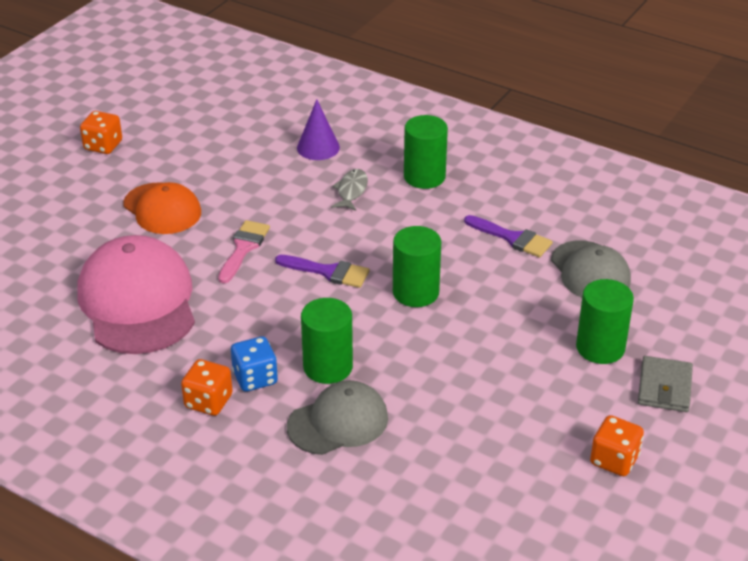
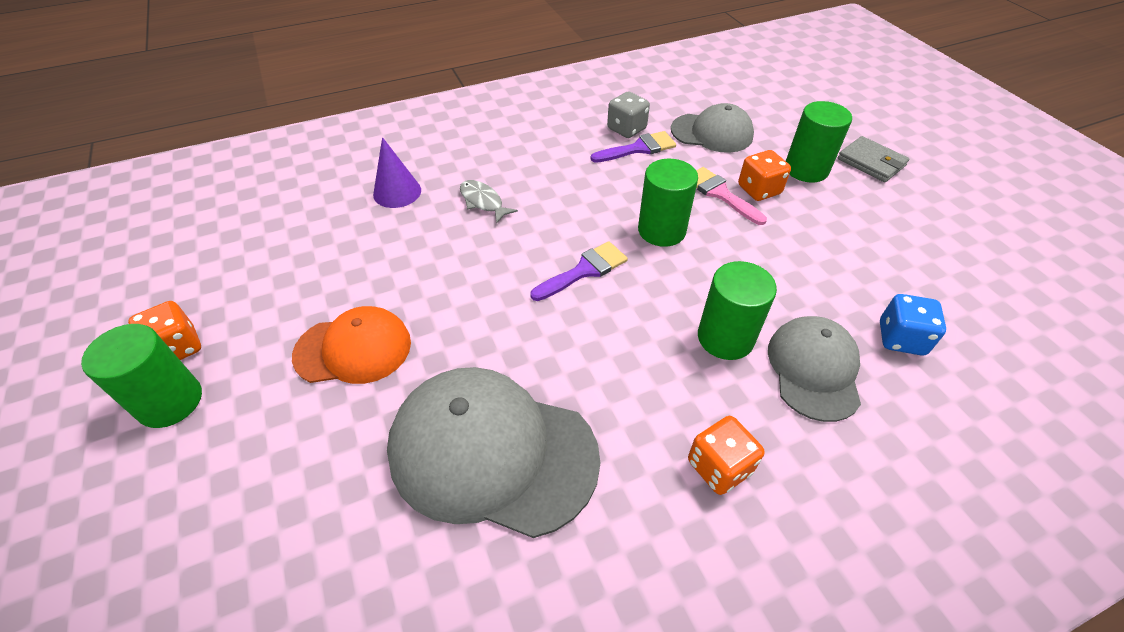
camera: 55 degrees left, 10 degrees up
pink cap [77,235,195,354] -> grey cap [387,367,600,538]
pink brush [218,220,270,283] -> pink brush moved to [696,167,767,225]
blue dice [231,336,278,392] -> blue dice moved to [880,294,946,356]
green cylinder [404,115,448,189] -> green cylinder moved to [81,324,202,428]
orange dice [590,415,644,476] -> orange dice moved to [738,150,791,201]
none -> grey dice [607,91,650,138]

